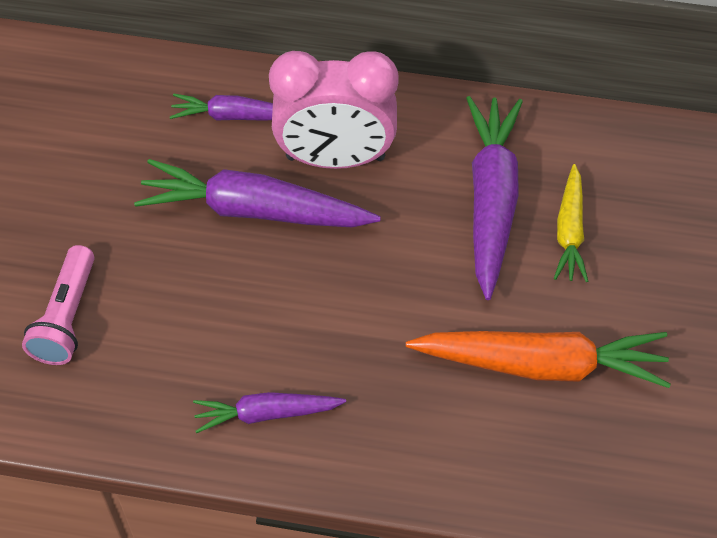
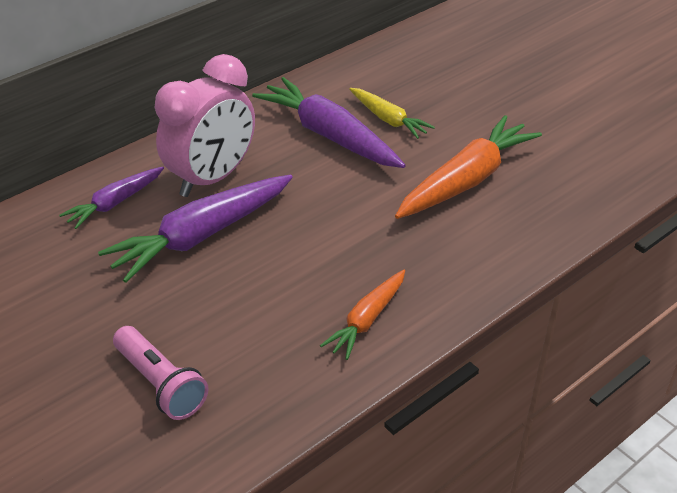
camera: 50 degrees left, 15 degrees down
purple carrot [193,392,346,433] -> orange carrot [320,270,405,360]

